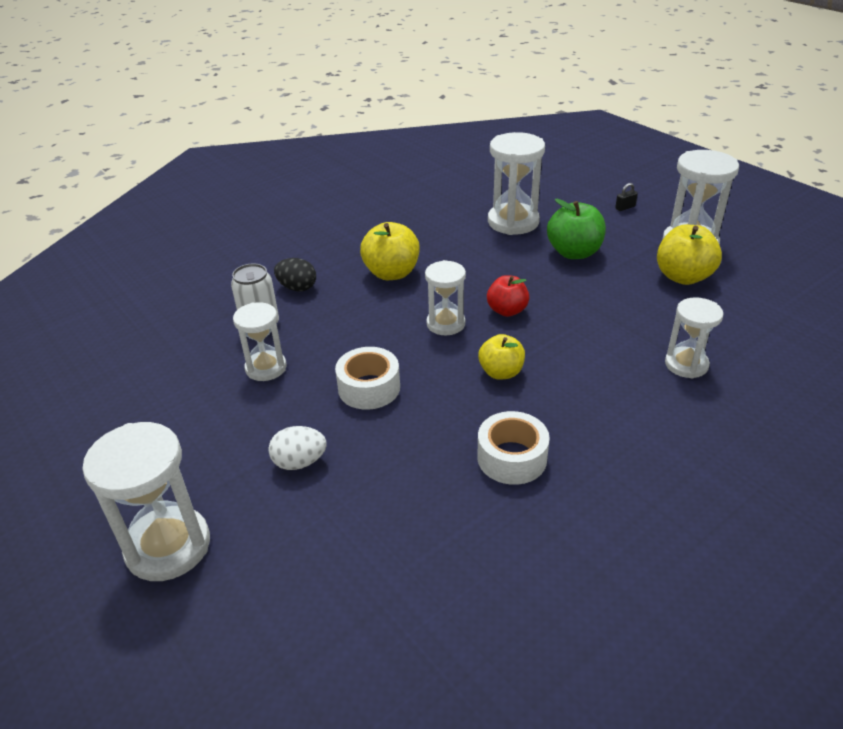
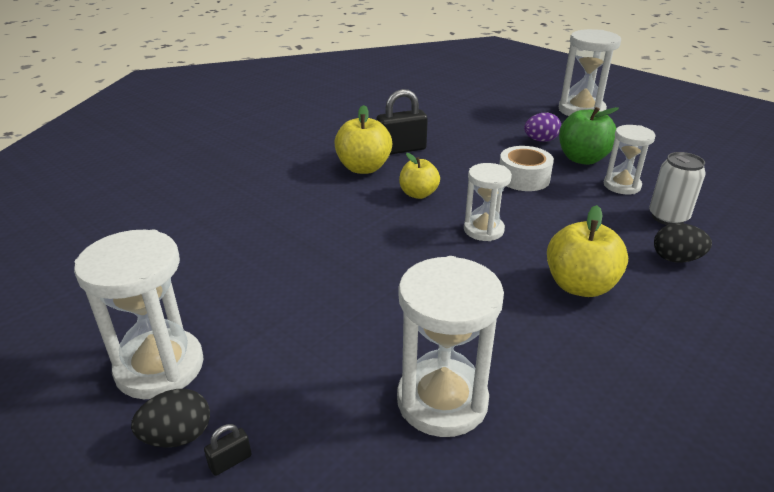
camera: 170 degrees right, 5 degrees down
white egg [268,426,327,470] -> purple egg [524,113,561,142]
white tape [477,411,550,485] -> black padlock [376,89,428,155]
red apple [487,275,529,317] -> none
green apple [547,198,606,259] -> green apple moved to [559,107,619,165]
yellow apple [657,225,722,285] -> yellow apple moved to [334,105,392,174]
white hourglass [665,297,723,379] -> none
none -> black egg [131,389,210,447]

